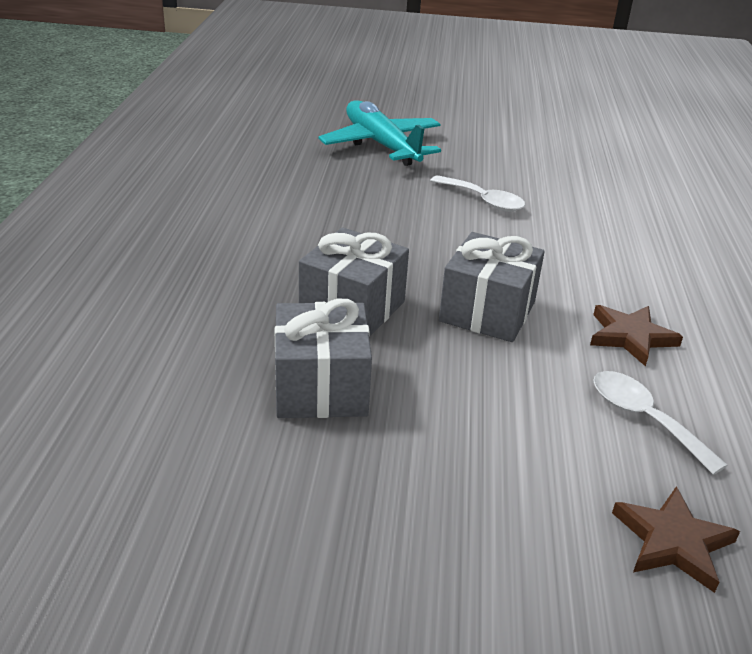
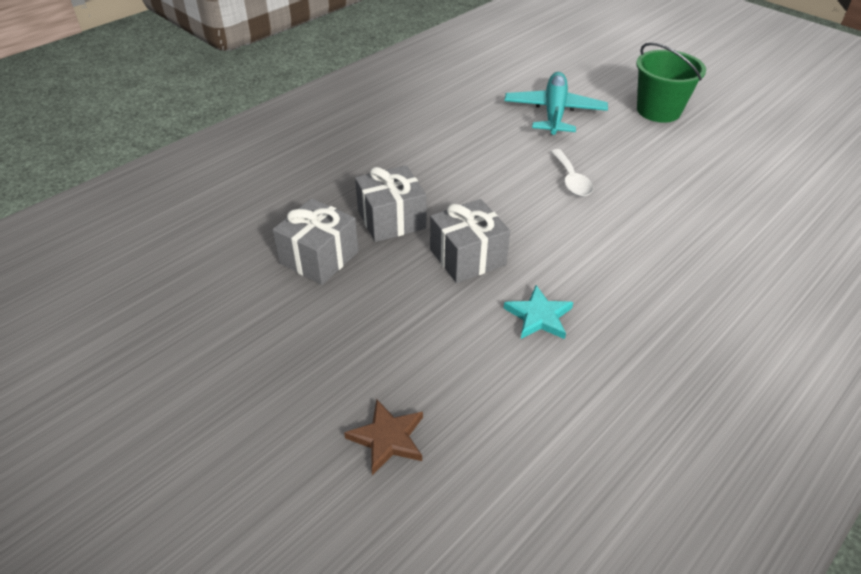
camera: 40 degrees right, 10 degrees up
brown star [590,305,683,367] -> turquoise star [503,285,573,339]
white spoon [593,371,728,475] -> none
none -> green bucket [636,42,706,123]

